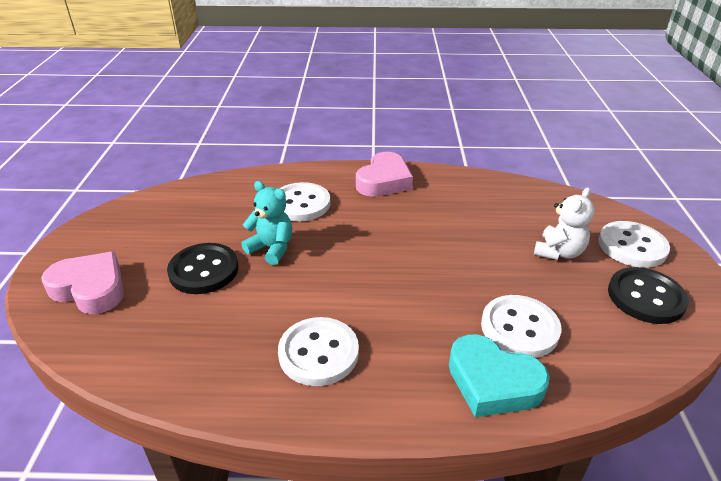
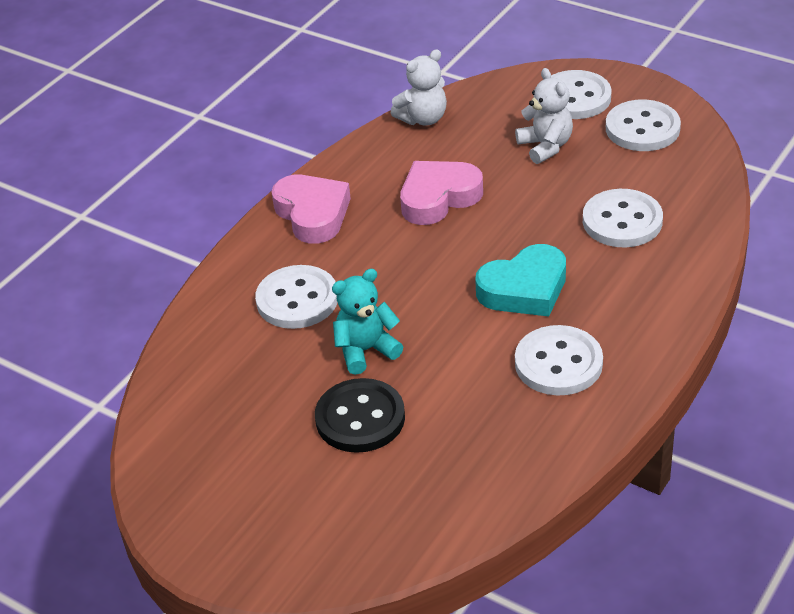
camera: 55 degrees left, 5 degrees up
pink heart [41,252,124,314] -> pink heart moved to [400,161,483,225]
turquoise heart [449,334,550,417] -> turquoise heart moved to [475,244,566,317]
black button [608,267,689,324] -> white button [606,100,681,151]
none -> white teddy bear [391,49,447,126]

